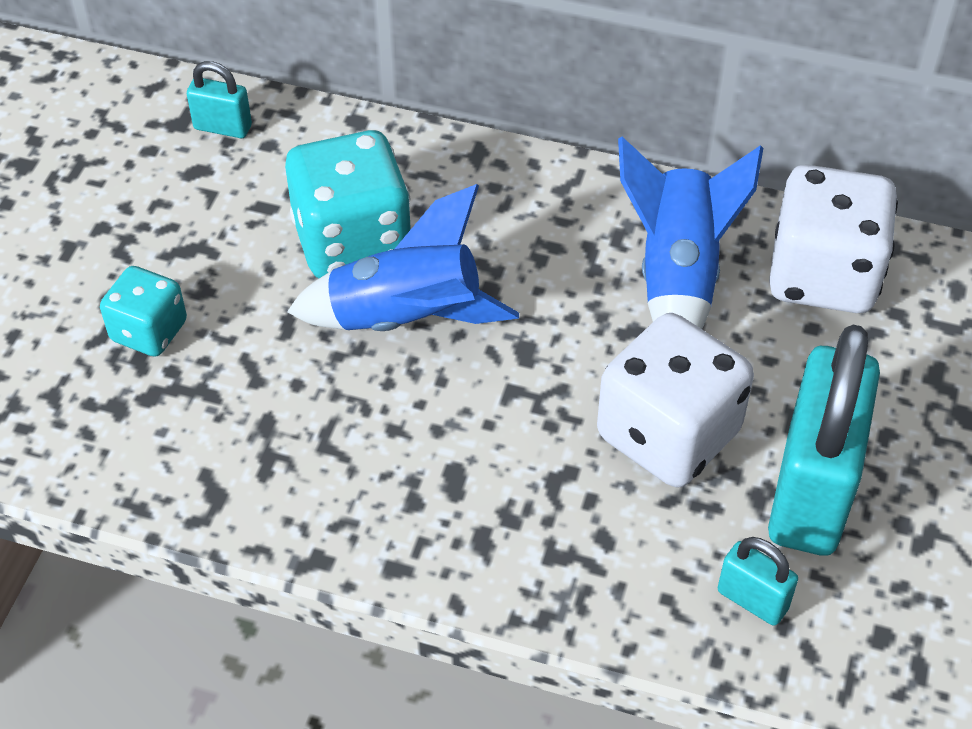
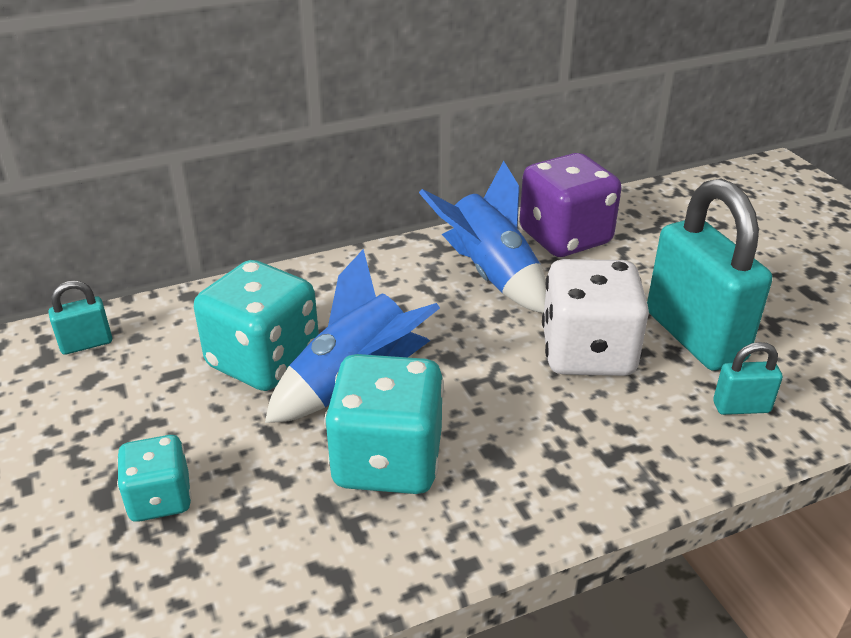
camera: 40 degrees left, 15 degrees down
white dice [769,165,898,313] -> purple dice [519,153,621,257]
none -> turquoise dice [324,354,444,494]

